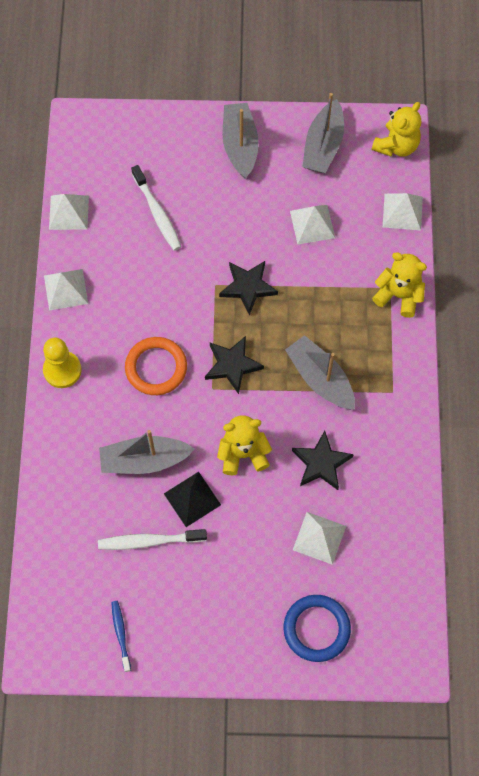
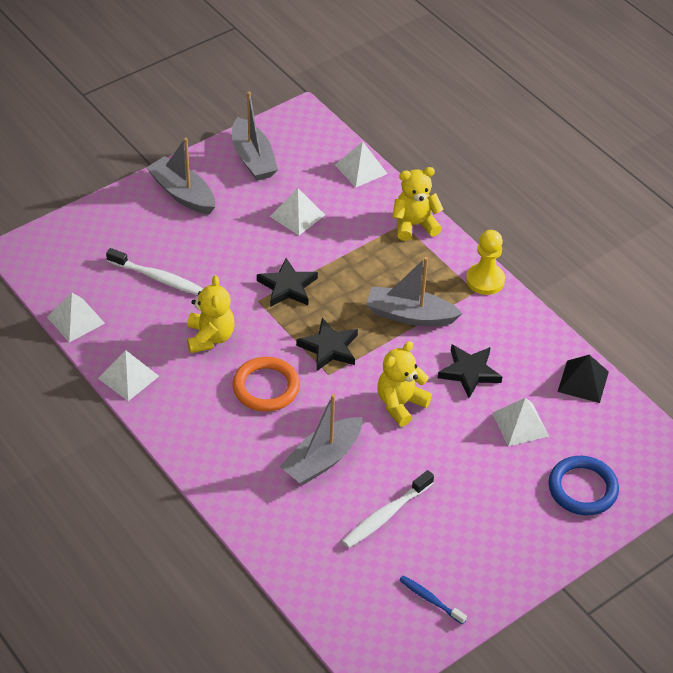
camera: 40 degrees left, 20 degrees down
yellow pawn [43,338,82,388] -> yellow pawn moved to [466,230,505,295]
black pyramid [164,472,221,527] -> black pyramid moved to [558,355,609,403]
yellow teddy bear [372,102,421,157] -> yellow teddy bear moved to [187,275,235,353]

